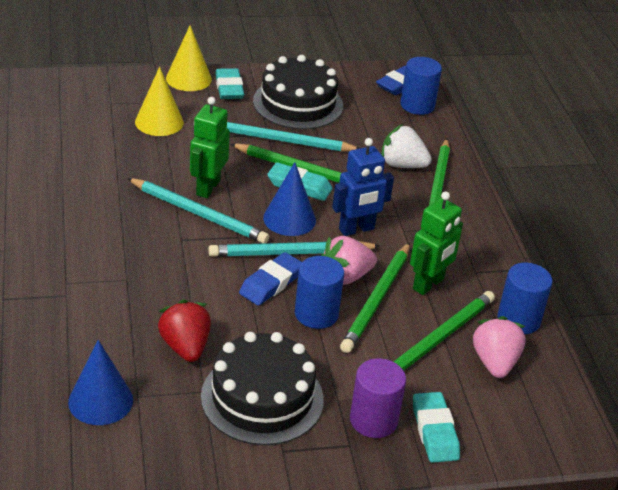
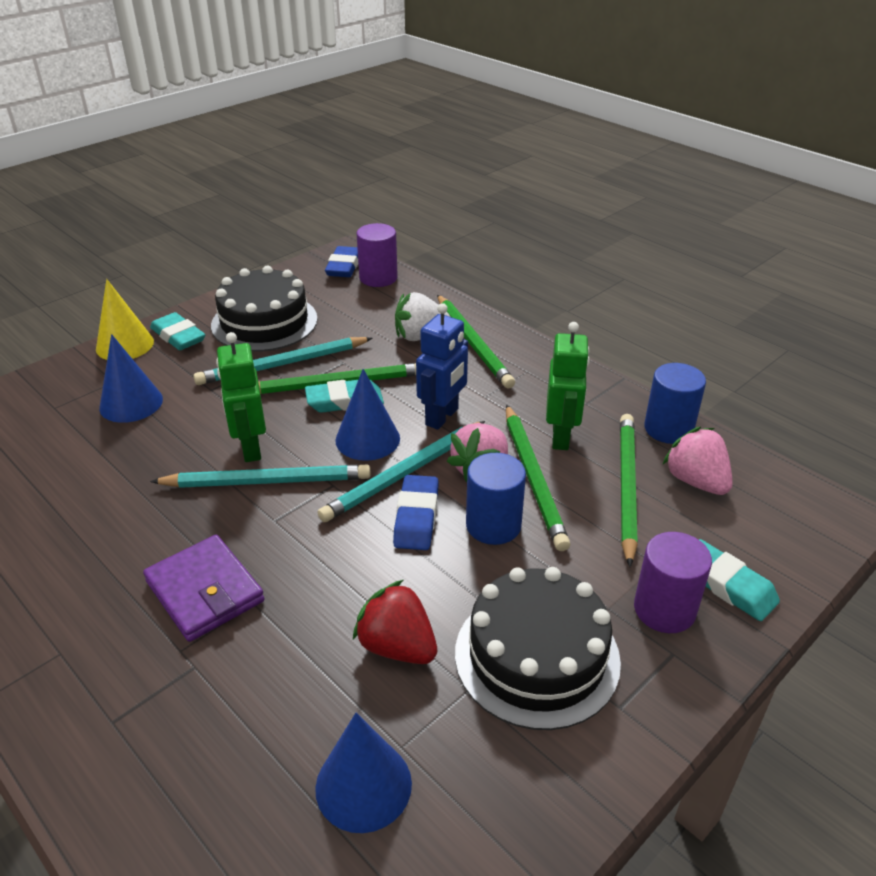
camera: 30 degrees left, 0 degrees up
yellow cone [135,67,184,136] -> blue cone [99,334,163,423]
blue cylinder [400,57,442,115] -> purple cylinder [356,223,398,287]
none -> purple wallet [143,535,265,642]

